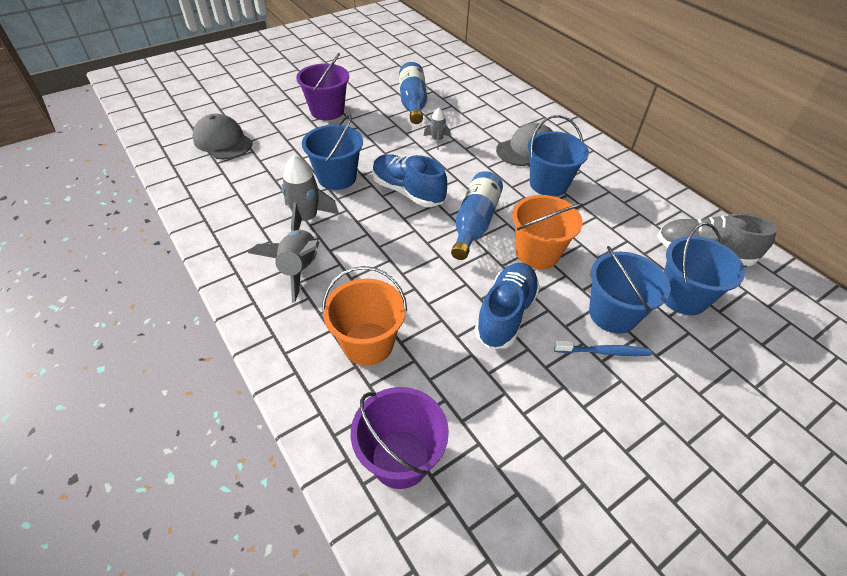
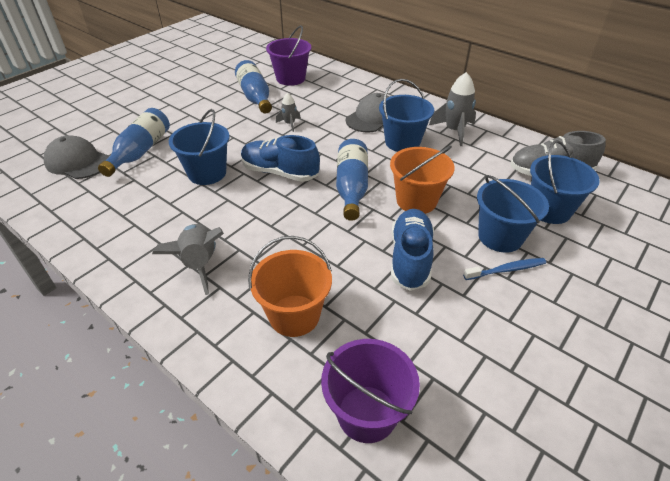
camera: 15 degrees left, 5 degrees down
grey rocket [281,155,339,231] -> grey rocket moved to [429,72,476,146]
purple bucket [296,53,349,120] -> purple bucket moved to [266,25,311,86]
none -> blue bottle [98,108,170,177]

